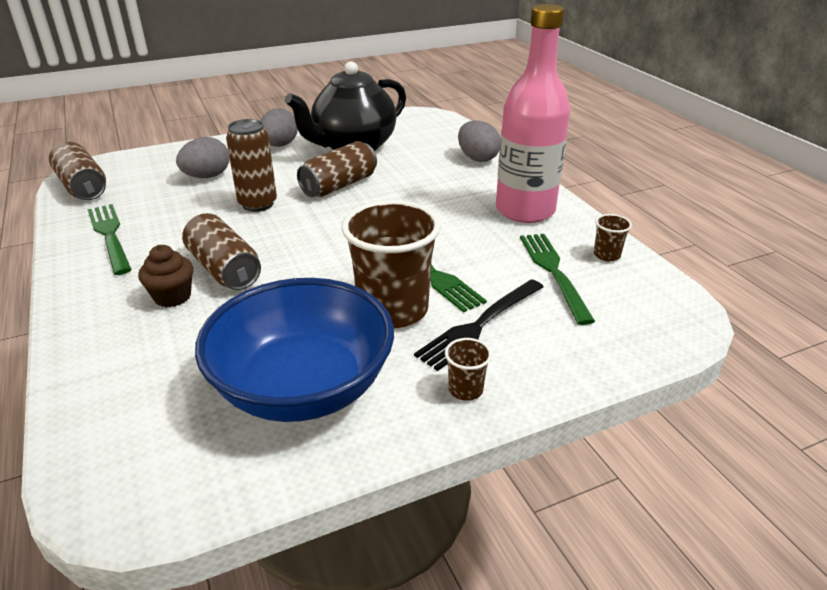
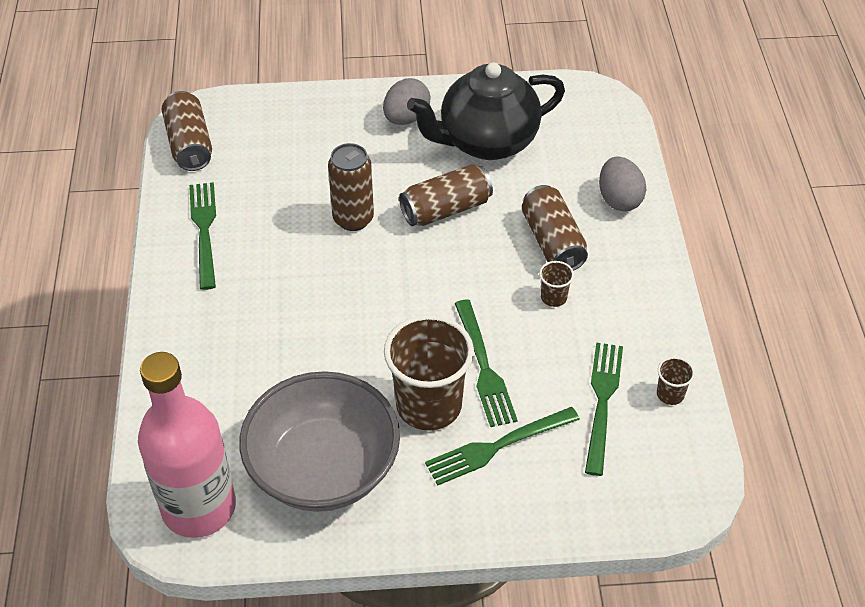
camera: 20 degrees right, 15 degrees up
brown cupcake [138,245,193,307] -> none
grey egg [176,137,230,178] -> none
brown can [182,213,261,290] -> brown can moved to [522,185,588,271]
blue bowl [195,278,394,422] -> grey bowl [239,371,400,512]
black fork [414,279,544,371] -> green fork [425,407,580,485]
brown cup [445,338,492,401] -> brown cup moved to [539,261,574,307]
pink bottle [496,4,570,223] -> pink bottle moved to [138,352,236,538]

